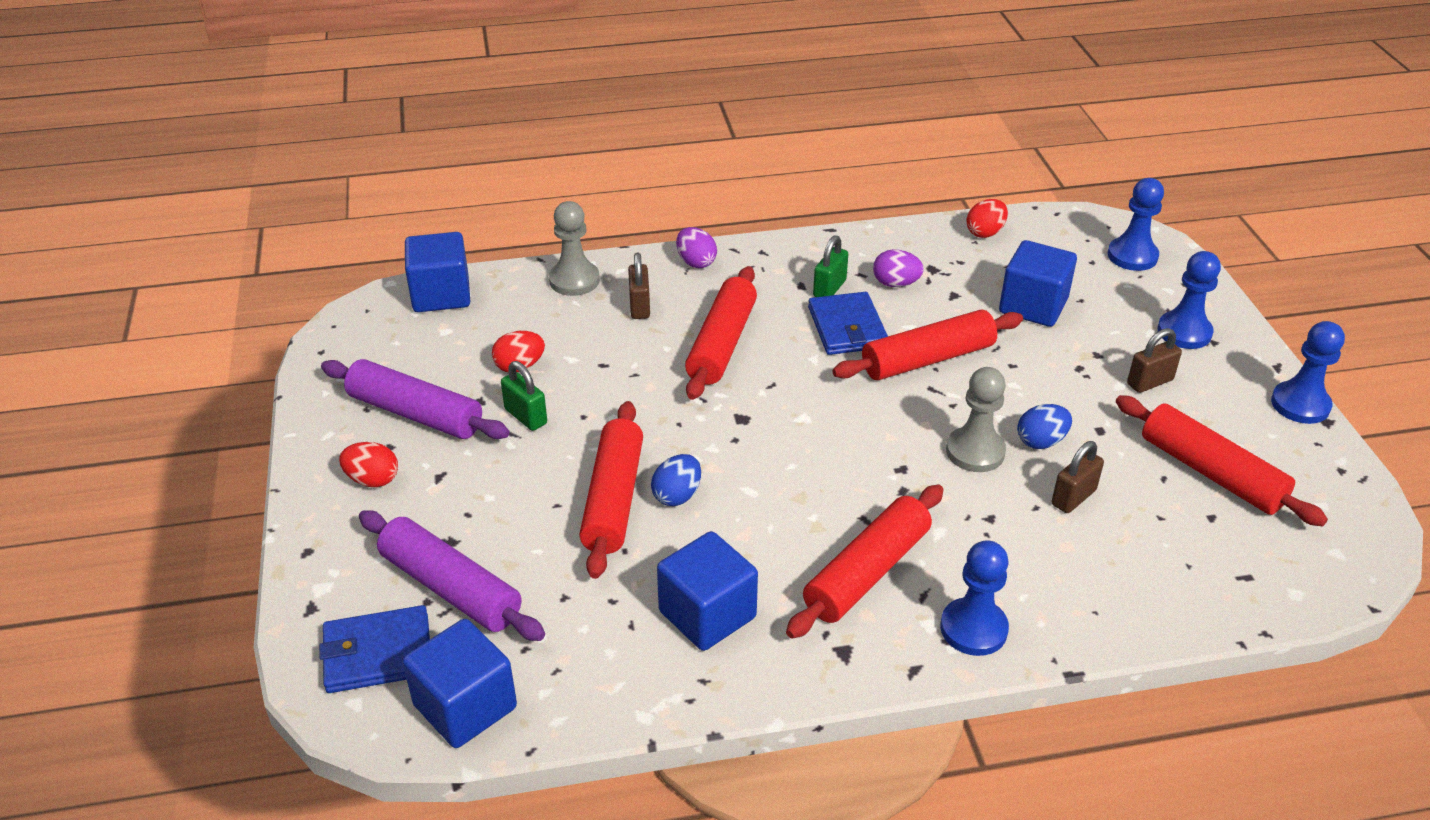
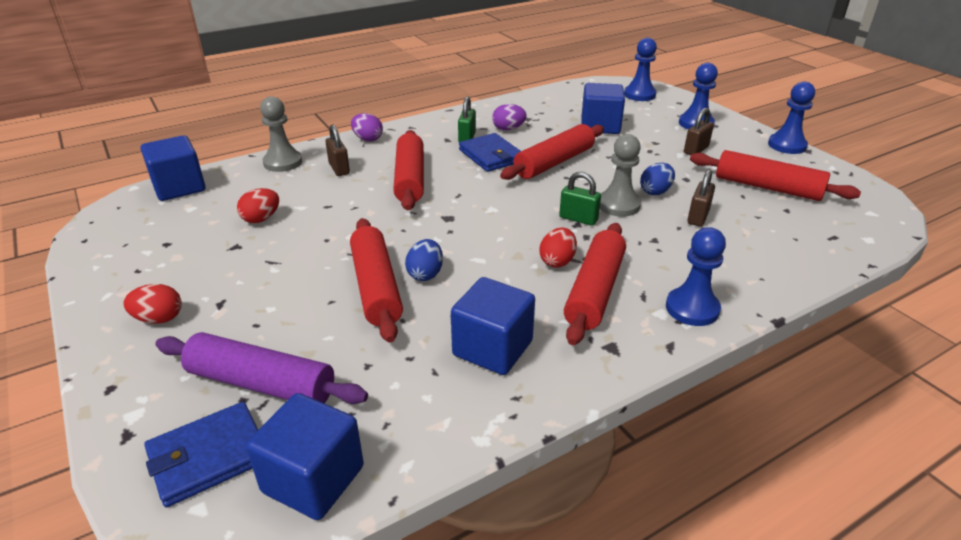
camera: 20 degrees left, 5 degrees down
purple rolling pin [321,359,509,439] -> none
green padlock [501,361,547,431] -> green padlock moved to [559,172,601,226]
red egg [966,199,1008,238] -> red egg moved to [539,227,577,268]

